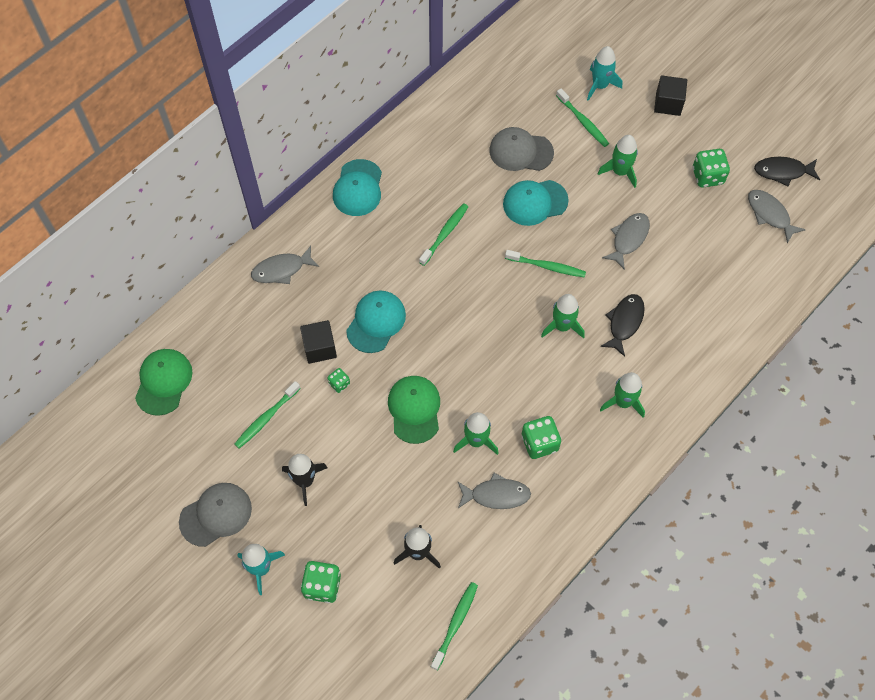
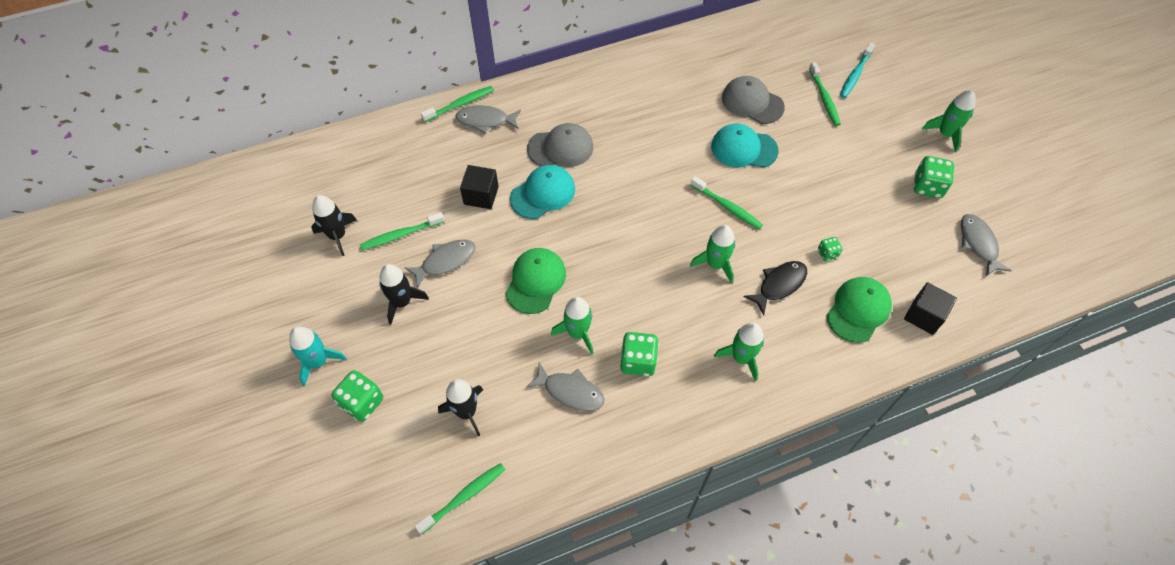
camera: 25 degrees right, 5 degrees down
green cap [135,349,192,416] -> green cap moved to [826,277,892,343]
grey cap [179,483,252,547] -> grey cap moved to [527,123,593,167]
green dice [327,368,350,393] -> green dice moved to [818,237,843,261]
turquoise cap [333,159,382,216] -> none
green toothbrush [419,203,468,266] -> green toothbrush moved to [421,86,494,122]
turquoise rocket [587,46,622,101] -> turquoise toothbrush [840,42,875,98]
green rocket [597,135,638,188] -> green rocket moved to [922,90,976,152]
grey fish [602,213,650,270] -> grey fish moved to [405,240,475,288]
black cube [654,75,687,116] -> black cube moved to [904,282,957,335]
black fish [754,157,820,186] -> none
none -> black rocket [311,195,357,256]

